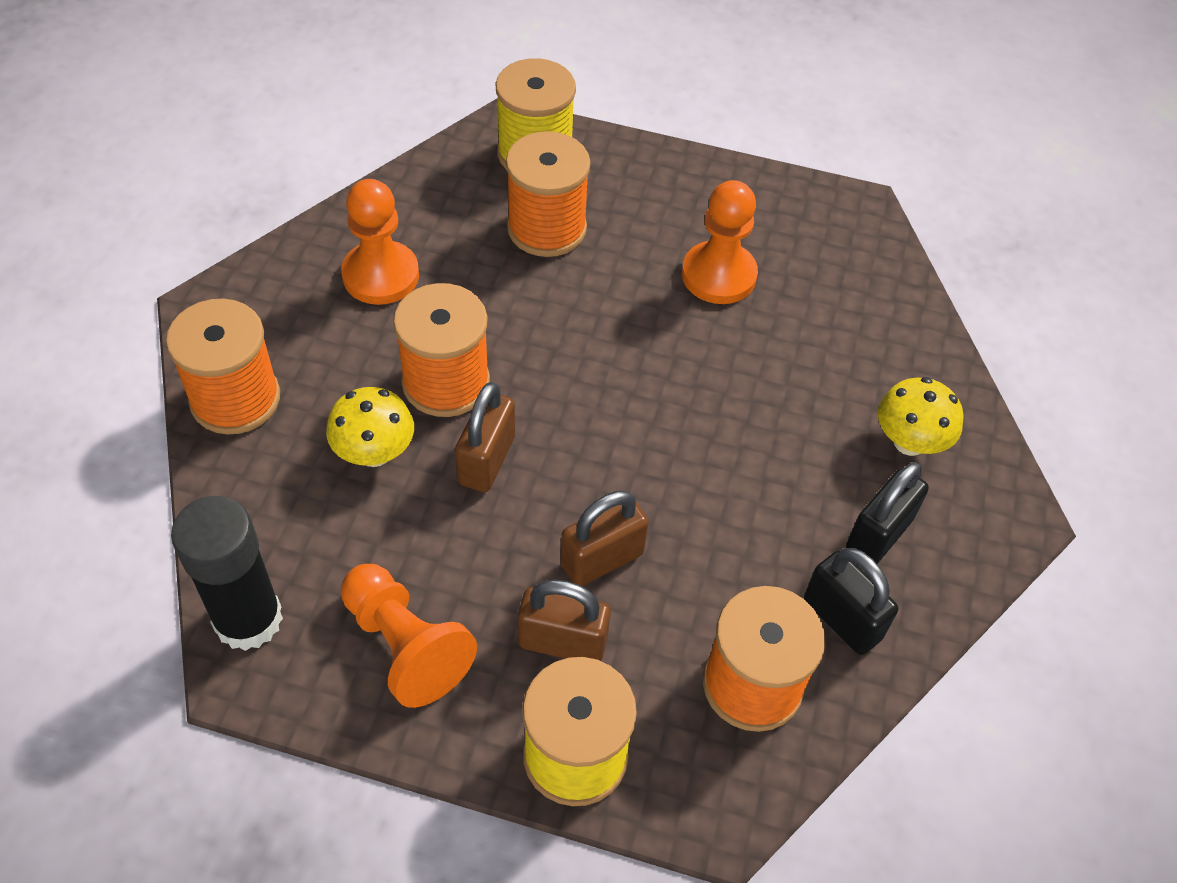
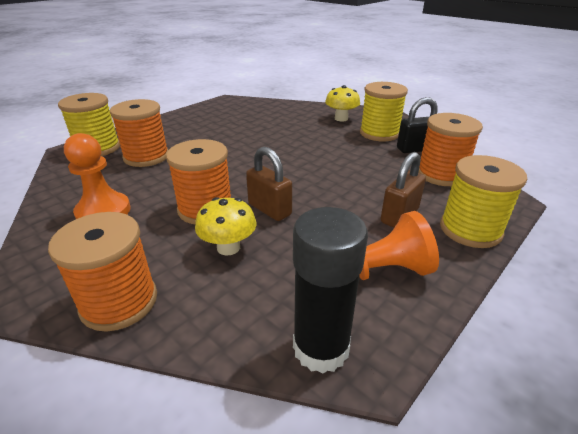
camera: 60 degrees left, 20 degrees down
brown padlock [560,491,649,586] -> none
orange pawn [682,180,758,304] -> none
black padlock [846,462,929,564] -> yellow spool [360,82,408,142]

